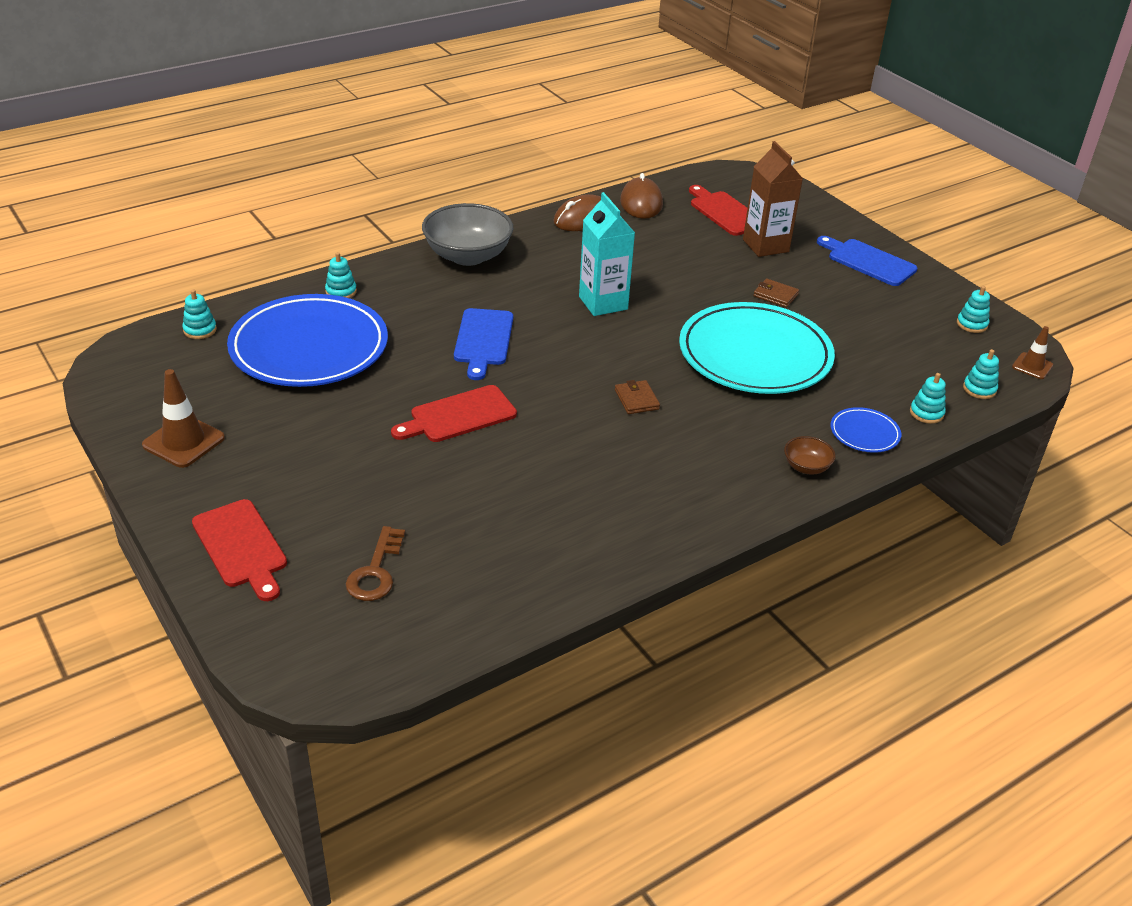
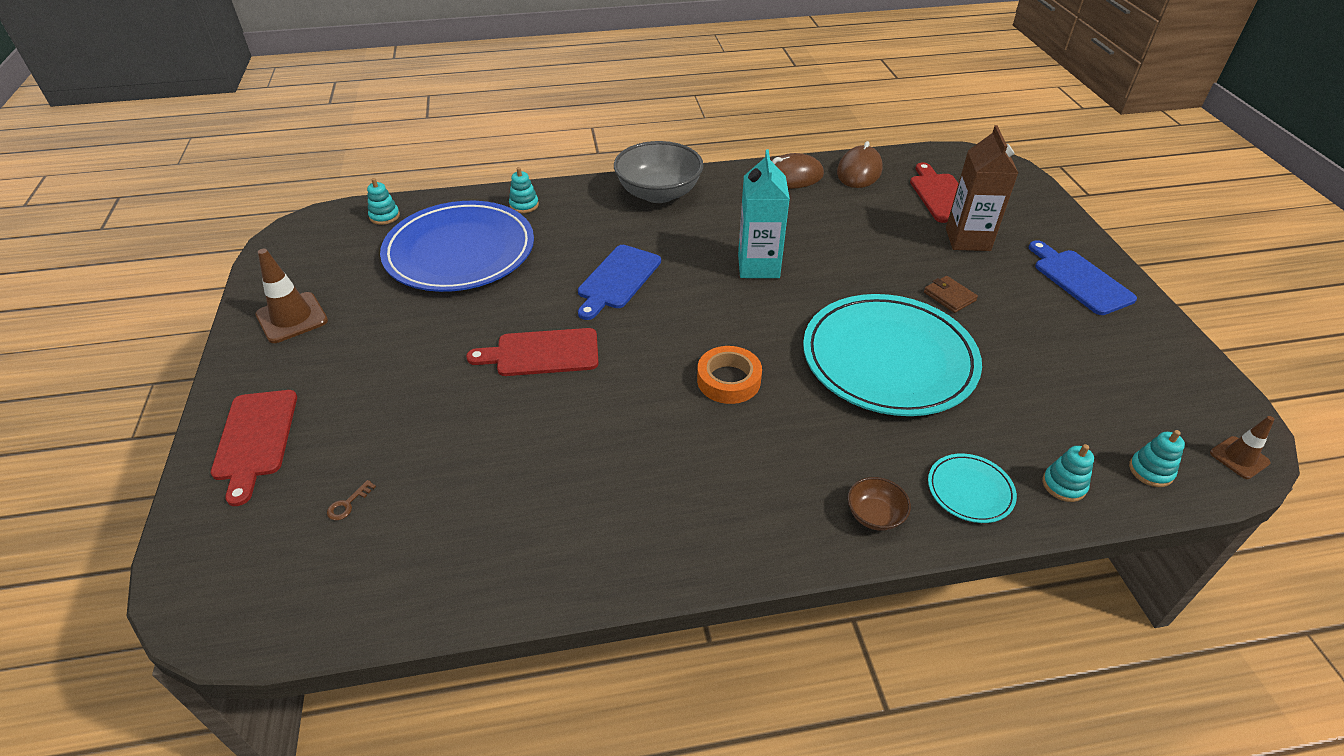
camera: 25 degrees right, 5 degrees up
brown key [346,526,405,601] -> brown key [327,480,376,520], size x0.49
brown wallet [615,380,660,414] -> orange tape [697,346,762,404]
blue plate [830,407,901,453] -> turquoise plate [928,453,1017,523]
turquoise stacking toy [957,286,990,333] -> none

